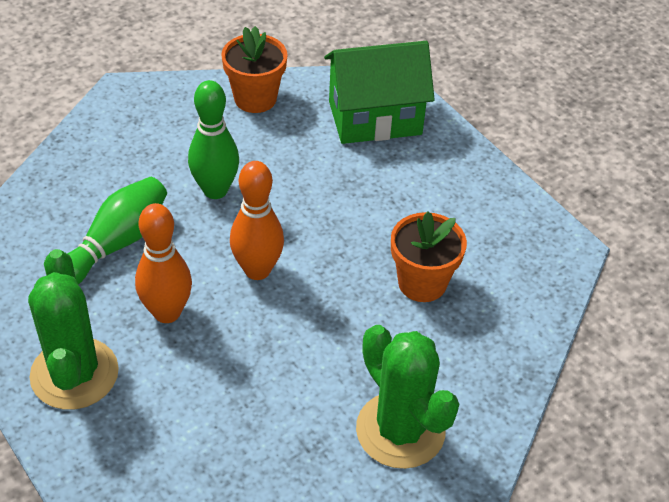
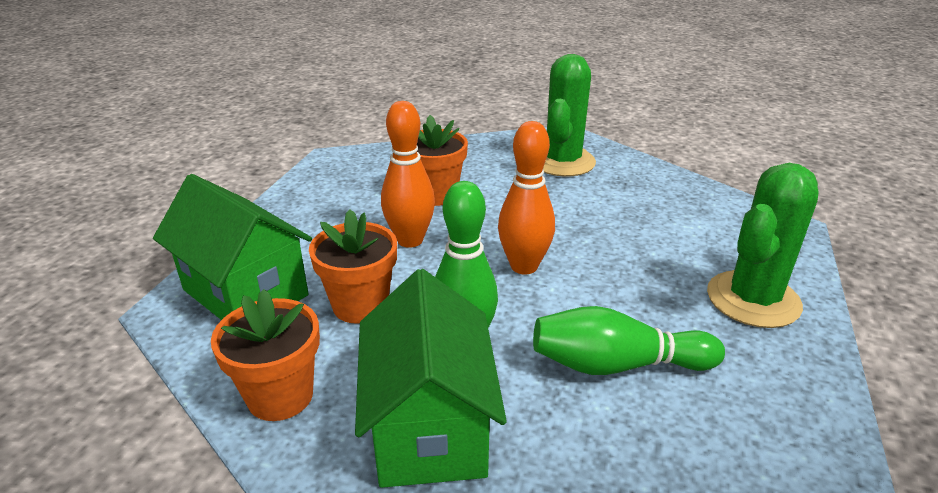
camera: 125 degrees left, 15 degrees down
orange bowling pin [135,203,192,323] -> orange bowling pin moved to [381,101,435,248]
none -> orange flower pot [309,209,397,324]
none -> green house [355,269,507,488]

